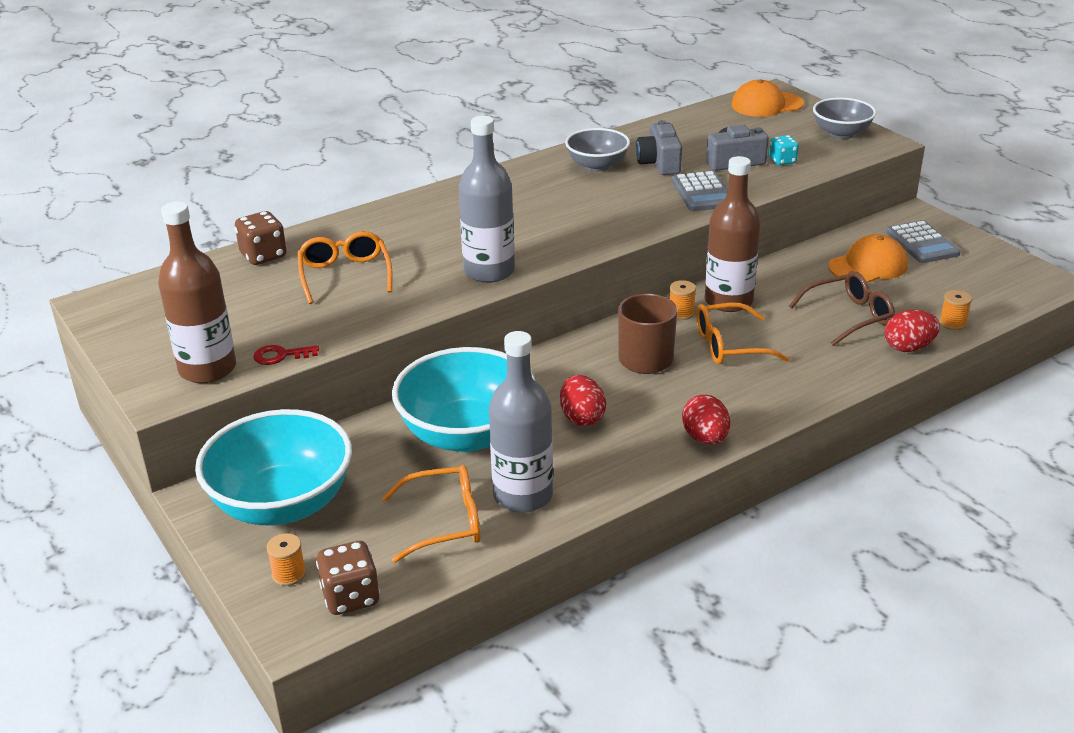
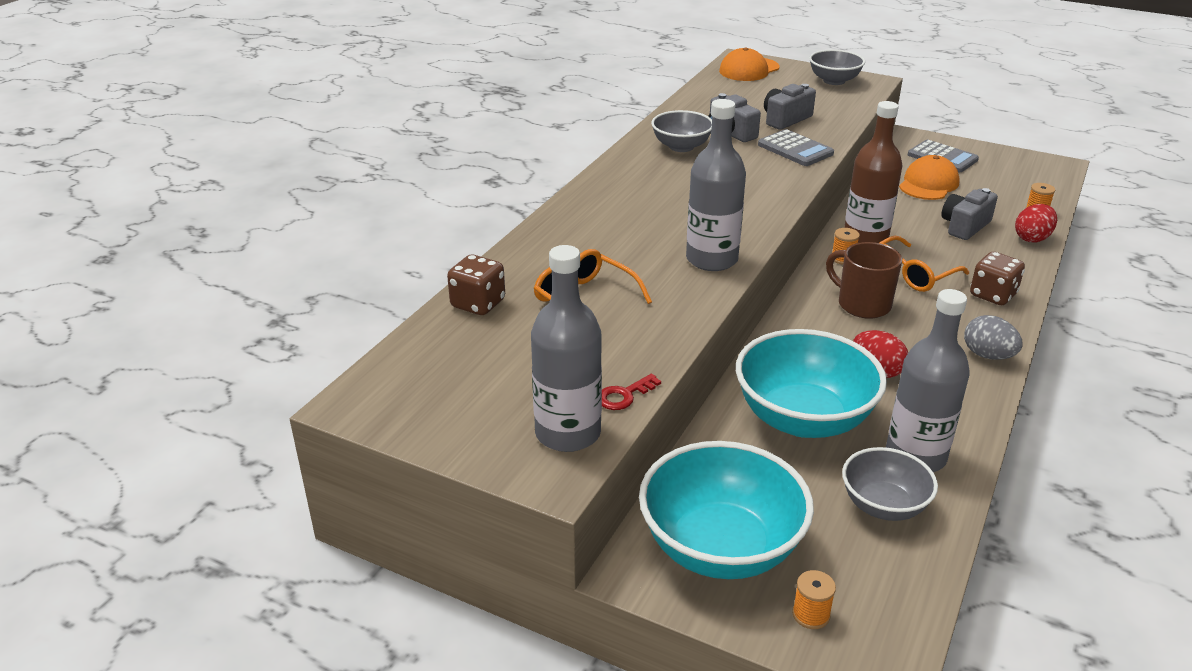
camera: 30 degrees left, 0 degrees up
brown bottle [158,202,236,383] -> grey bottle [531,245,602,452]
brown dice [316,541,380,615] -> brown dice moved to [970,252,1025,305]
orange glasses [382,465,480,563] -> grey bowl [842,447,938,521]
red egg [682,395,730,444] -> grey egg [964,315,1023,360]
turquoise dice [769,135,799,165] -> none
brown glasses [789,271,895,346] -> grey camera [942,188,998,240]

